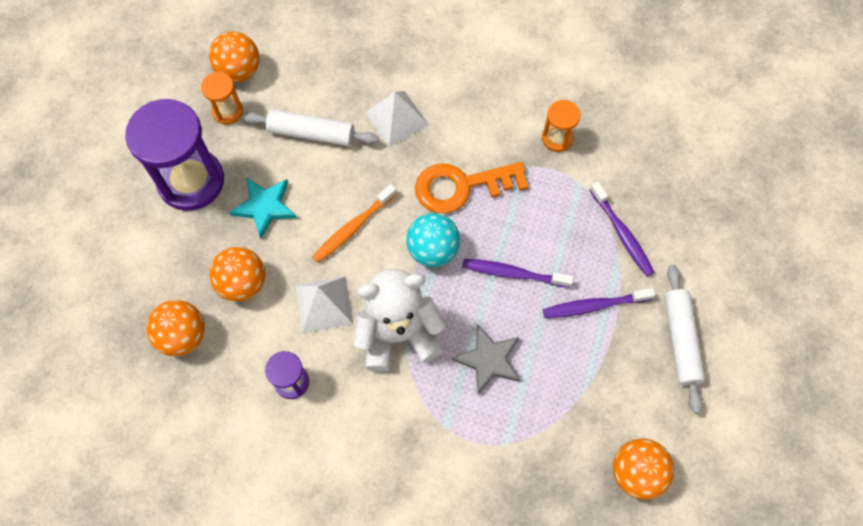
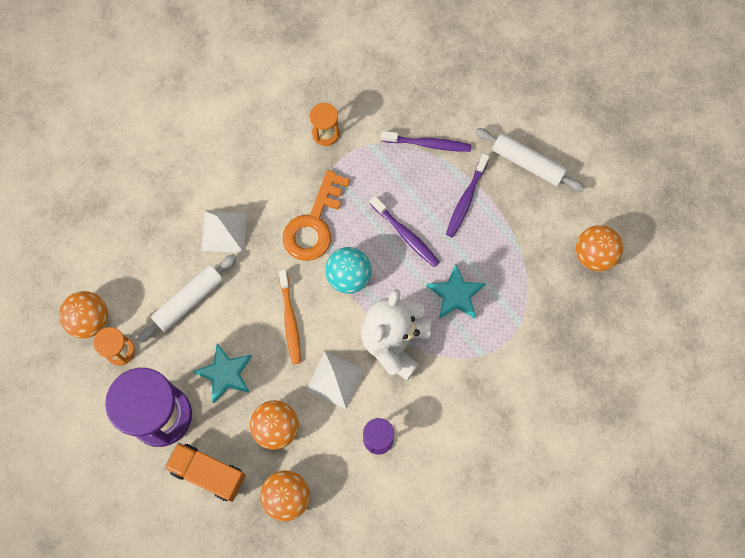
camera: 55 degrees left, 5 degrees up
grey star [452,324,520,395] -> turquoise star [427,264,486,319]
purple toothbrush [462,259,574,288] -> purple toothbrush turned 90 degrees counterclockwise [370,196,439,267]
none -> orange truck [165,442,246,502]

